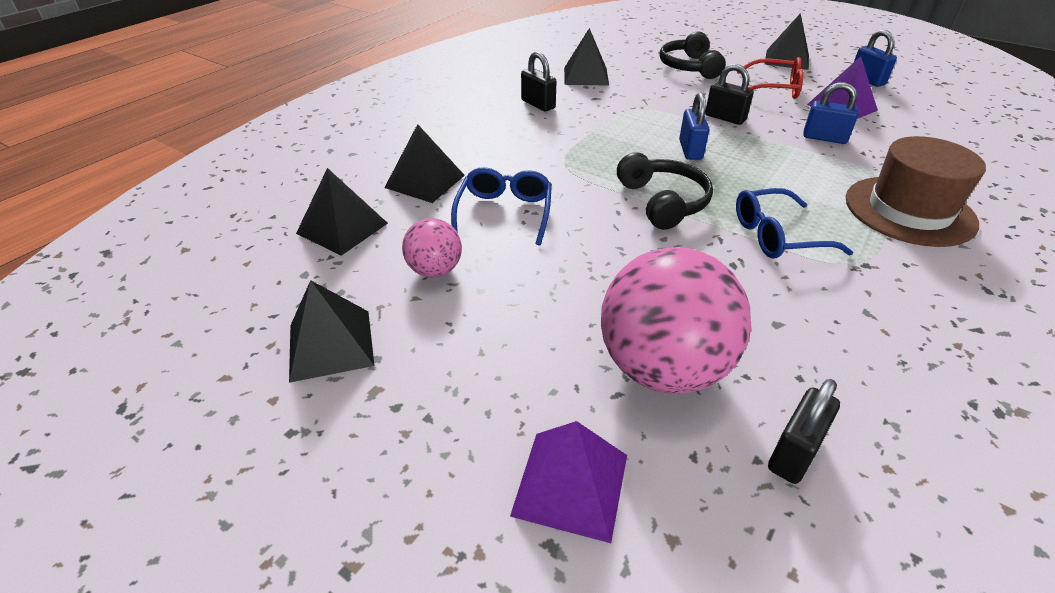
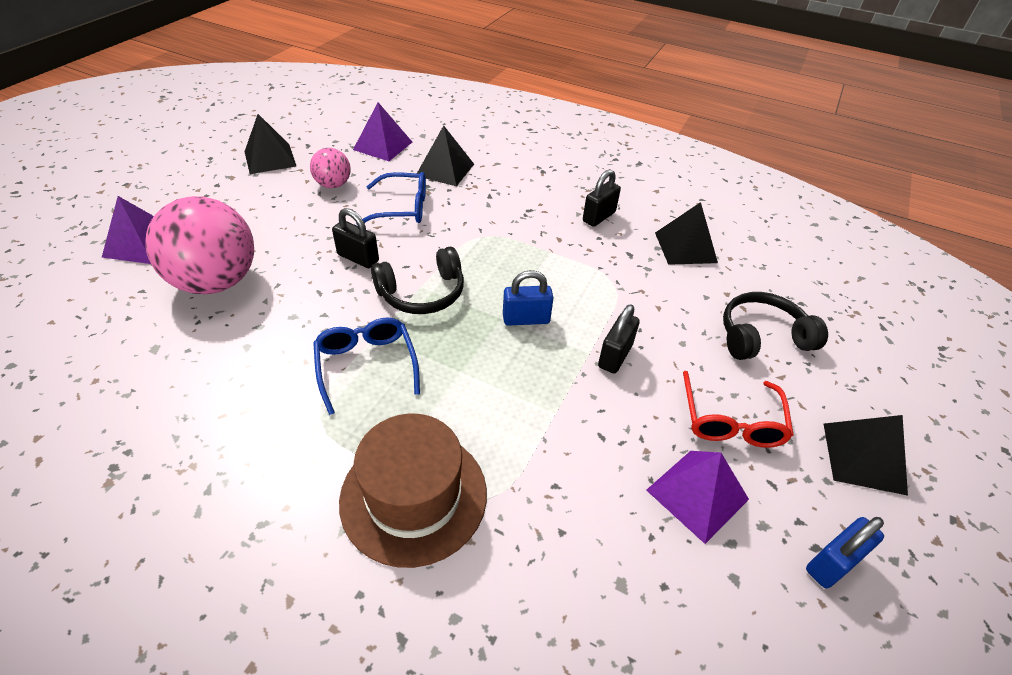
camera: 80 degrees right, 5 degrees up
black pyramid [296,168,388,256] -> purple pyramid [353,102,412,161]
black padlock [768,379,840,484] -> black padlock moved to [332,208,379,268]
blue padlock [803,82,858,144] -> none

